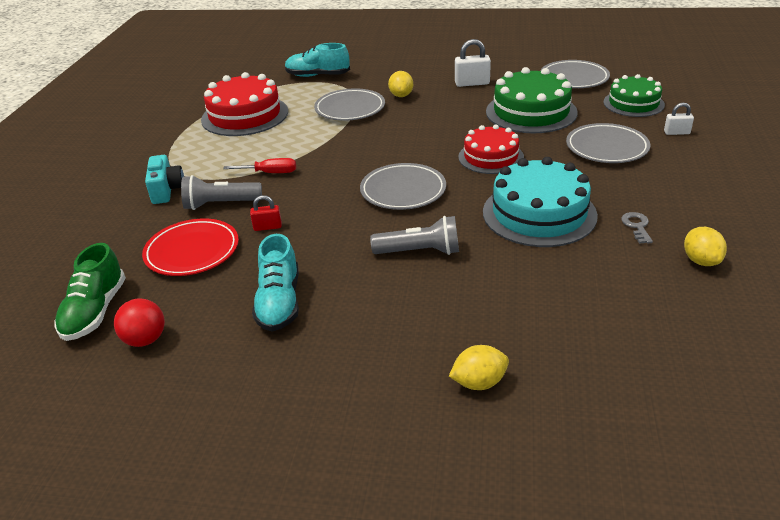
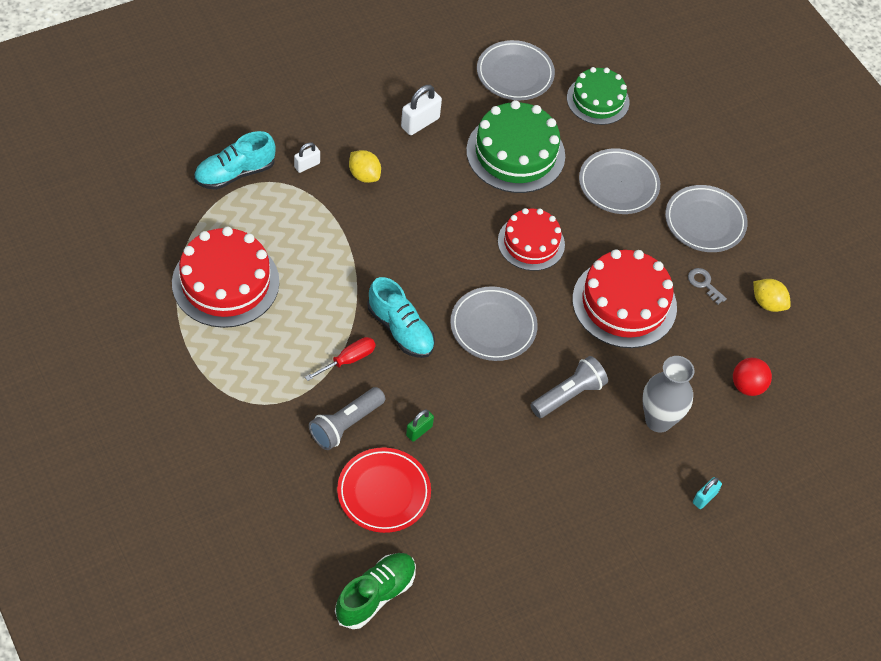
camera: 45 degrees left, 20 degrees up
green shoe [55,243,126,341] -> green shoe turned 105 degrees counterclockwise [335,553,416,629]
red ball [114,298,165,347] -> red ball moved to [733,358,772,396]
turquoise camera [145,155,184,204] -> none
red padlock [250,195,282,231] -> green padlock [406,410,434,442]
turquoise shoe [252,234,299,332] -> turquoise shoe moved to [367,277,435,358]
grey plate [314,88,385,121] -> grey plate moved to [665,185,748,252]
yellow lemon [449,345,509,390] -> turquoise padlock [693,477,722,509]
turquoise cake [483,157,598,247] -> red cake [572,249,677,348]
white padlock [664,103,694,135] -> white padlock moved to [294,142,320,173]
none -> grey vase [643,356,694,433]

